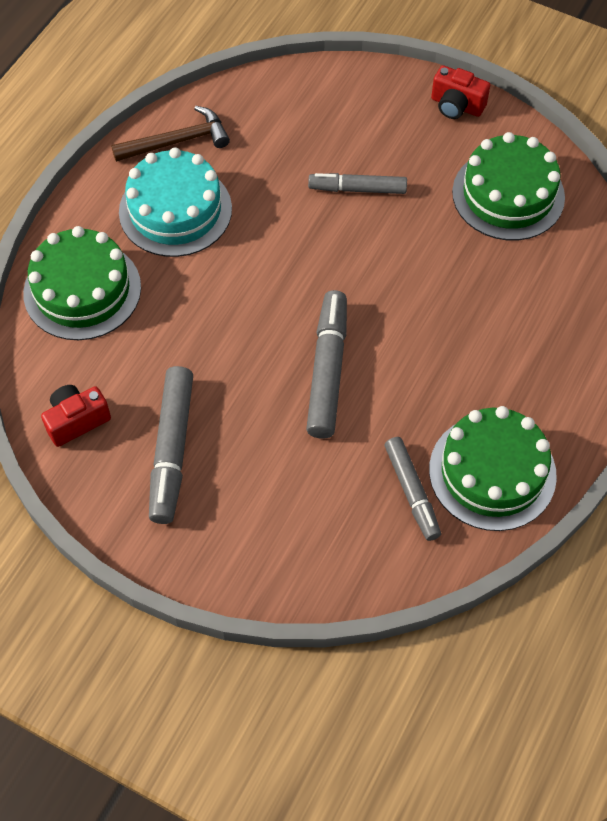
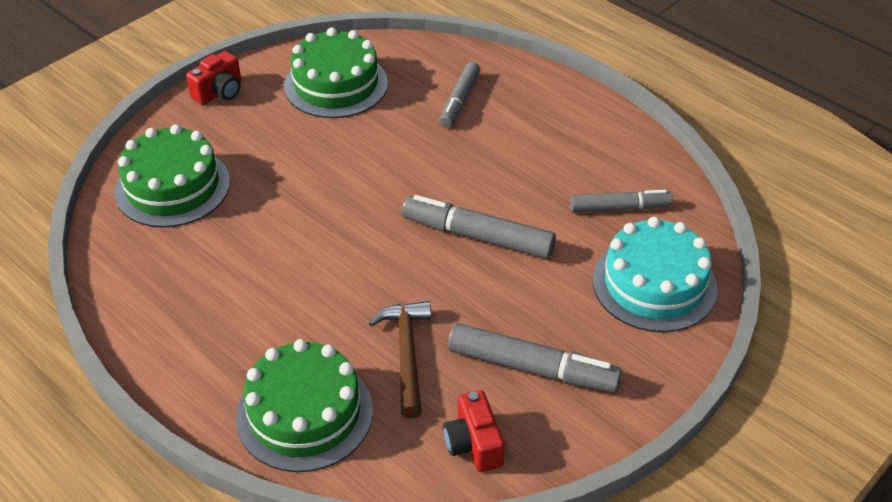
camera: 75 degrees left, 15 degrees down
brown hammer [111,106,230,162] -> brown hammer moved to [369,301,431,419]
turquoise cake [119,147,232,257] -> turquoise cake moved to [593,217,717,332]
grey marker [308,173,407,194] -> grey marker moved to [439,62,480,128]
green cake [429,406,557,531] -> green cake moved to [114,124,230,228]

